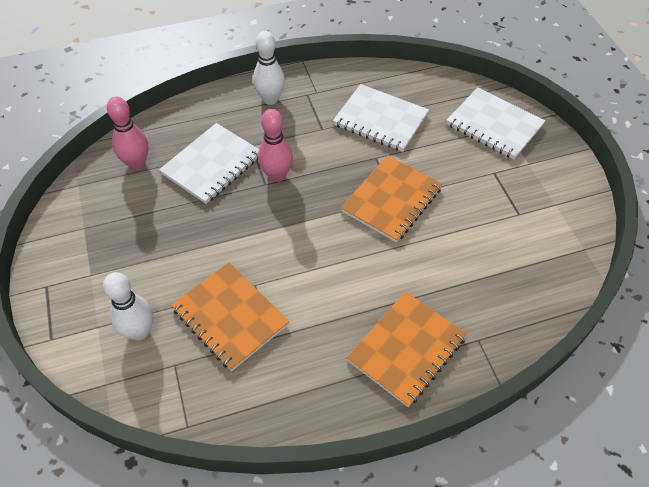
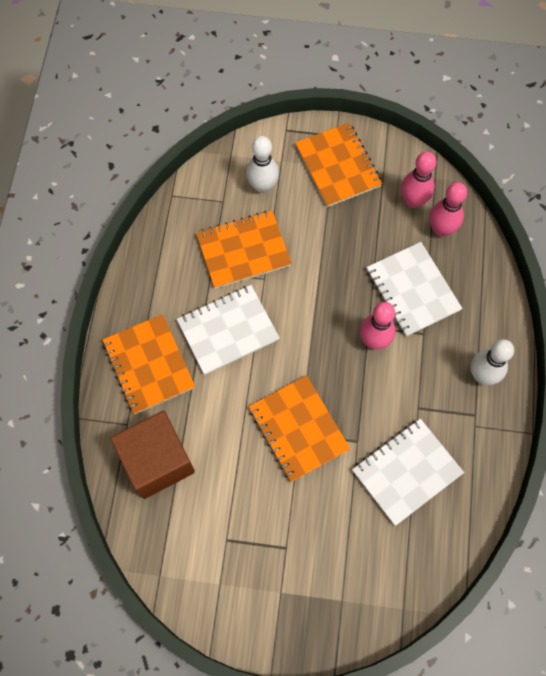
camera: 115 degrees right, 15 degrees up
white notebook [446,87,545,160] -> white notebook moved to [177,285,280,375]
none -> brown cube [110,411,195,499]
none -> orange notebook [295,123,382,207]
none -> pink bowling pin [401,152,437,208]

